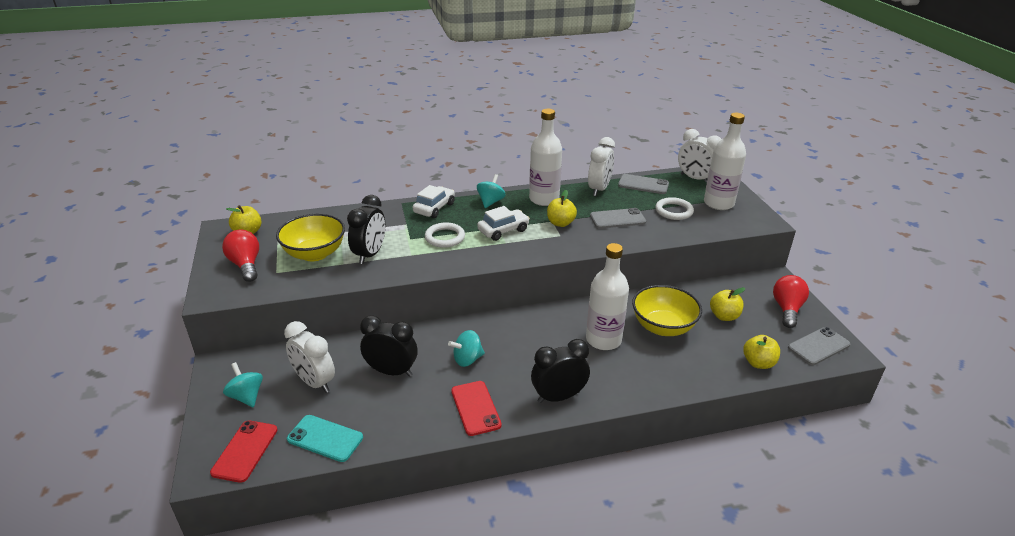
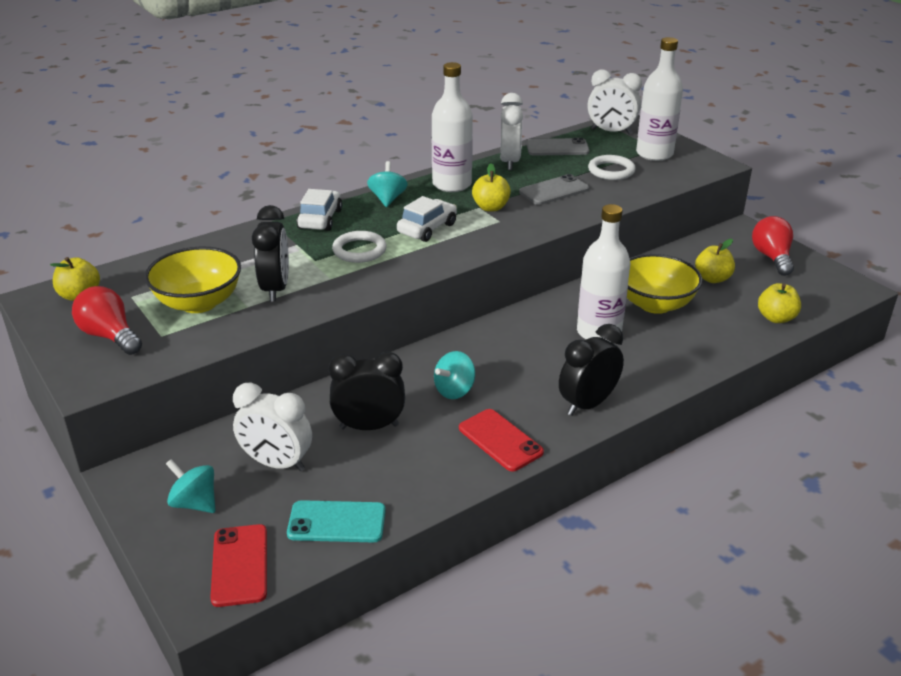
camera: 20 degrees left, 0 degrees up
grey phone [788,327,850,365] -> none

